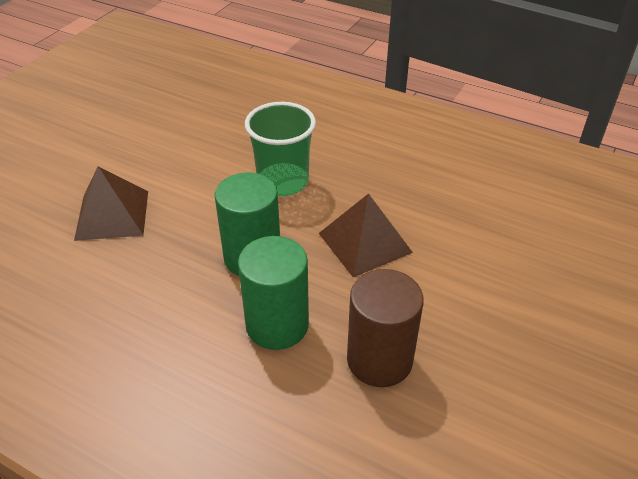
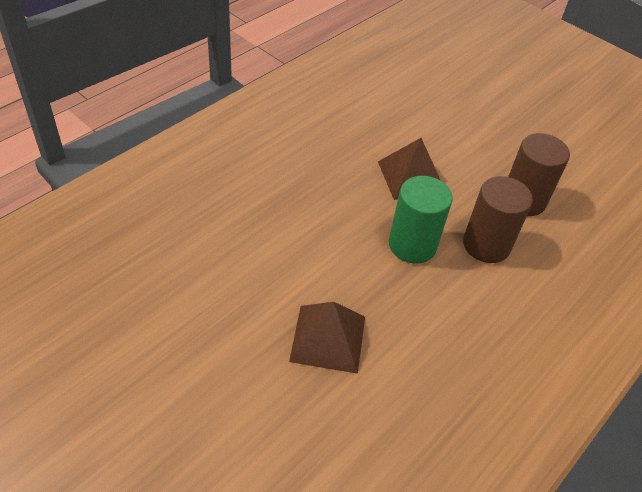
camera: 80 degrees left, 5 degrees up
green cylinder [238,236,309,350] -> brown cylinder [463,176,533,263]
green cup [245,102,316,196] -> none

